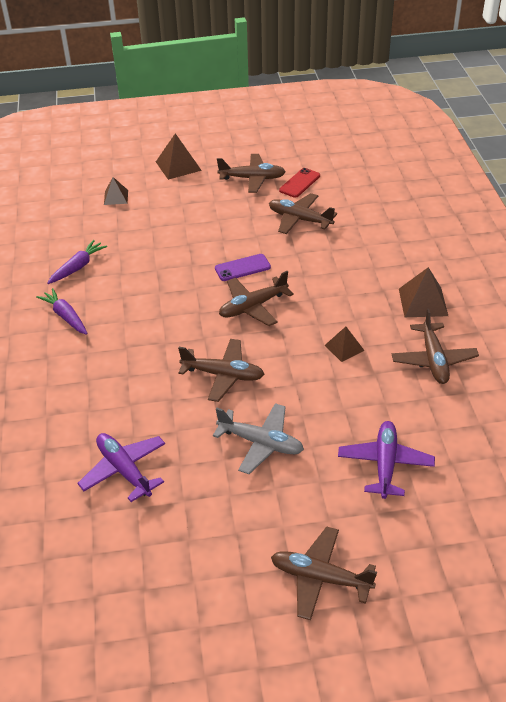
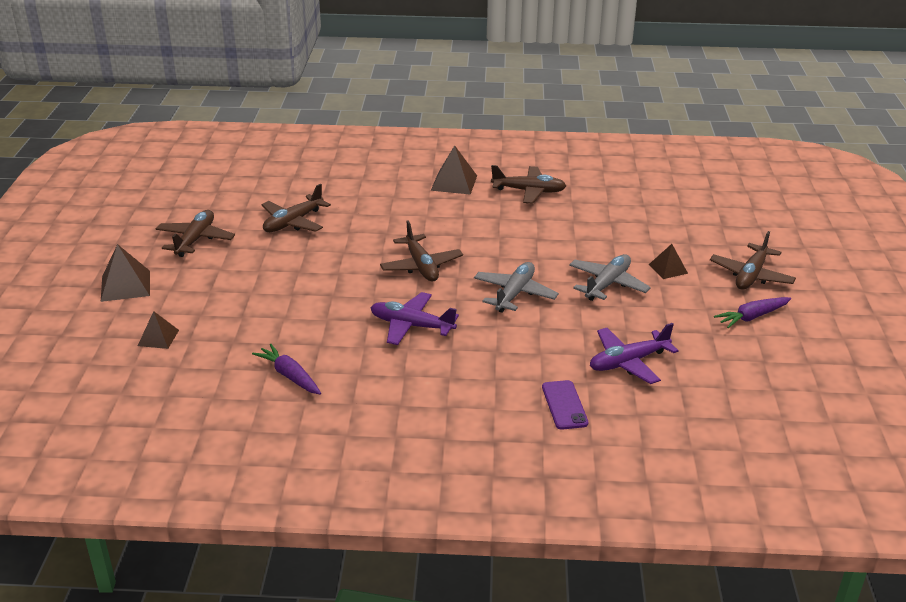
camera: 80 degrees left, 10 degrees down
purple carrot [36,288,88,335] -> purple carrot moved to [714,297,791,328]
brown plane [178,339,265,402] -> grey plane [474,262,559,313]
purple phone [215,254,271,281] -> purple phone moved to [542,380,588,430]
red phone [279,168,320,198] -> none
brown pyramid [324,327,365,362] -> brown pyramid moved to [649,244,688,279]
purple plane [338,421,435,499] -> purple plane moved to [371,292,459,345]

